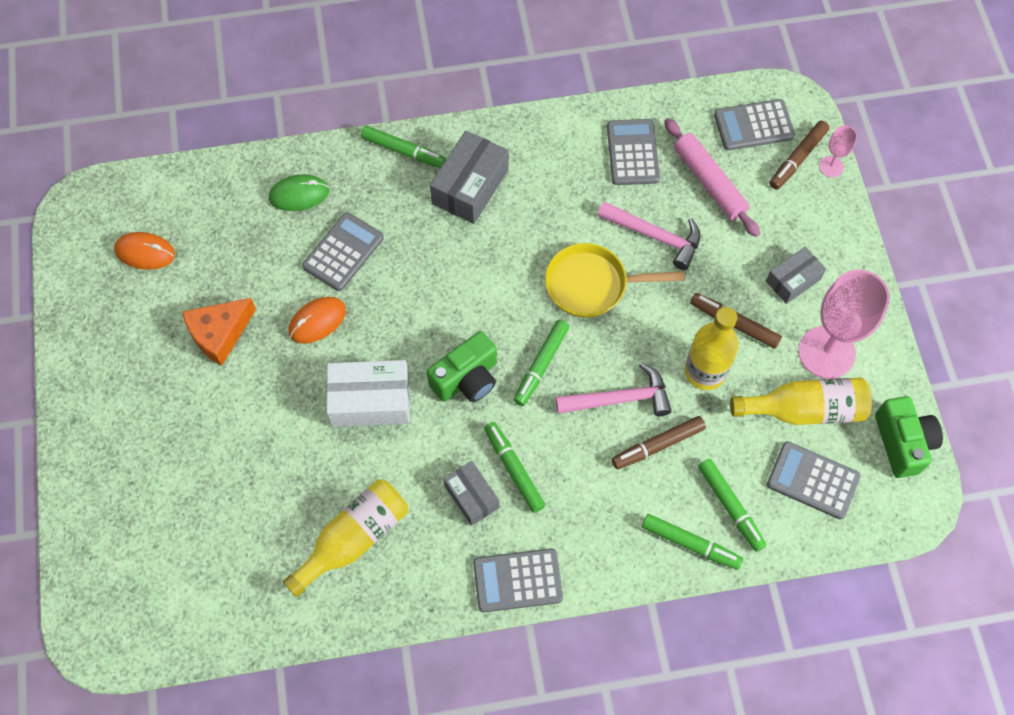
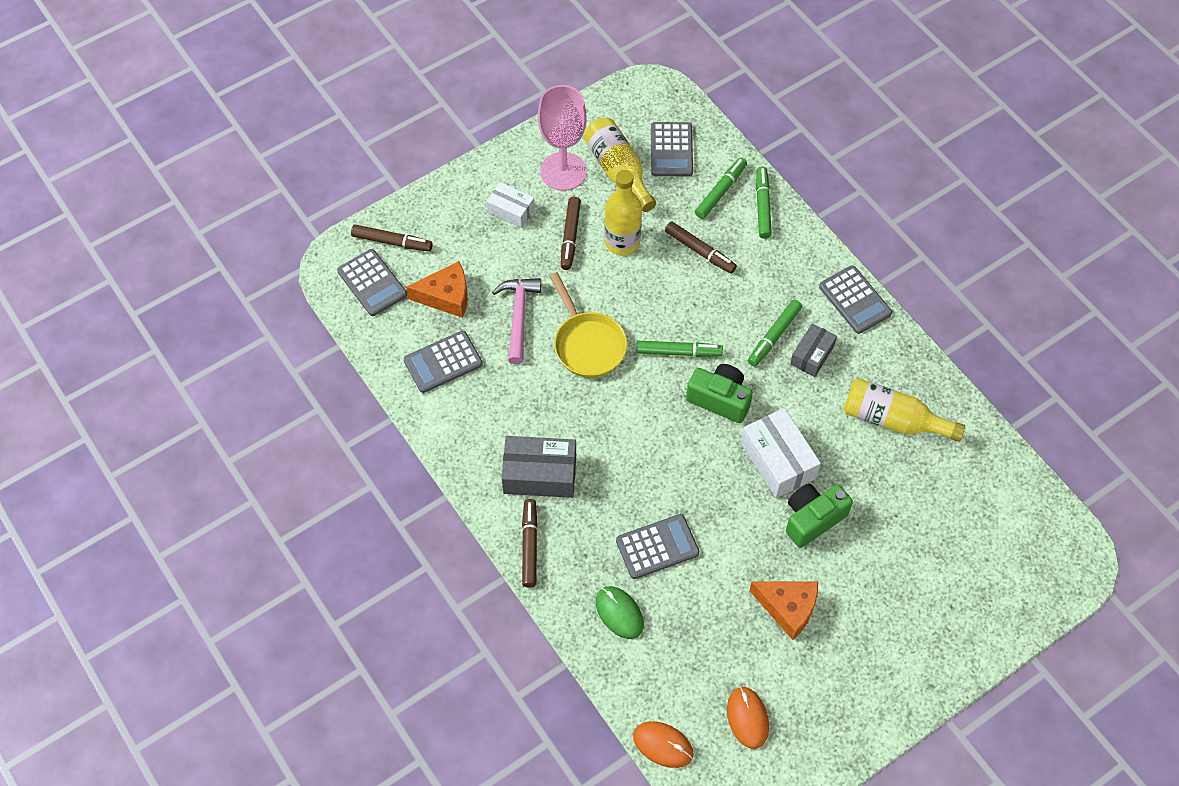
camera: 115 degrees left, 5 degrees down
orange mouse [289,297,346,343] -> orange mouse moved to [633,721,694,768]
grey calculator [302,212,384,291] -> grey calculator turned 150 degrees clockwise [616,514,700,579]
green marker [361,126,446,168] -> brown marker [522,499,538,588]
pink hammer [556,362,672,416] -> none
pink rolling pin [664,118,760,237] -> orange cheese [406,261,468,318]
grey box [766,247,826,304] -> white box [486,182,535,228]
pink goblet [819,125,857,178] -> none
green camera [875,396,943,478] -> green camera moved to [786,484,853,548]

